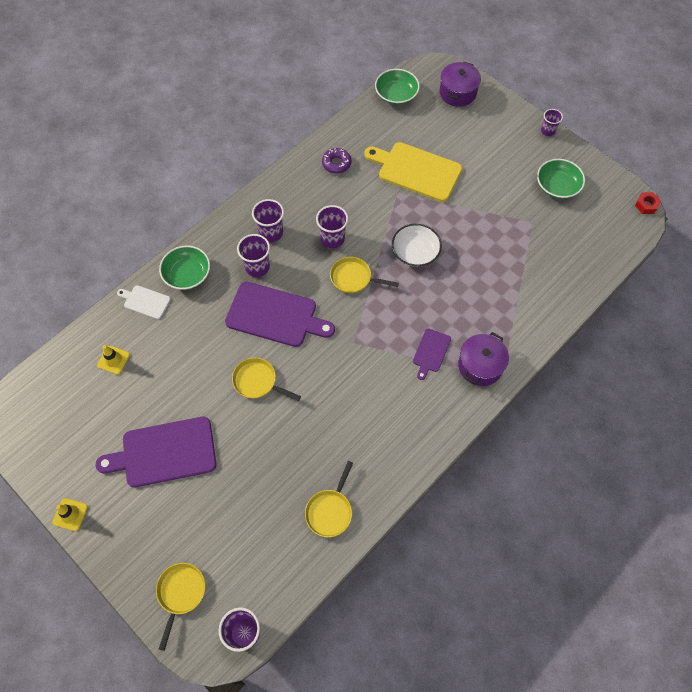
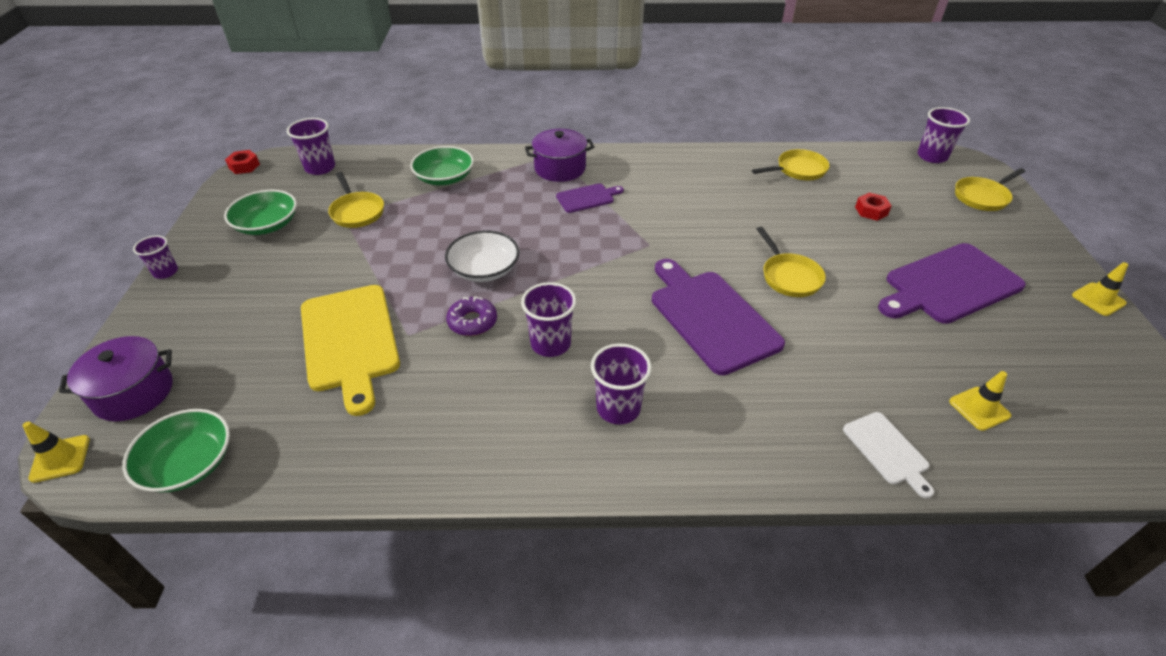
camera: 135 degrees left, 20 degrees down
purple cutting board [96,417,216,487] -> purple cutting board turned 120 degrees clockwise [878,243,1026,324]
green bowl [159,246,210,290] -> green bowl moved to [410,146,474,185]
purple cup [237,234,270,277] -> purple cup moved to [287,118,335,175]
purple donut [322,148,351,174] -> purple donut moved to [446,296,497,336]
yellow pan [330,257,399,293] -> yellow pan moved to [328,172,384,228]
none -> yellow traffic cone [22,421,90,483]
none -> red nut [855,193,892,221]

